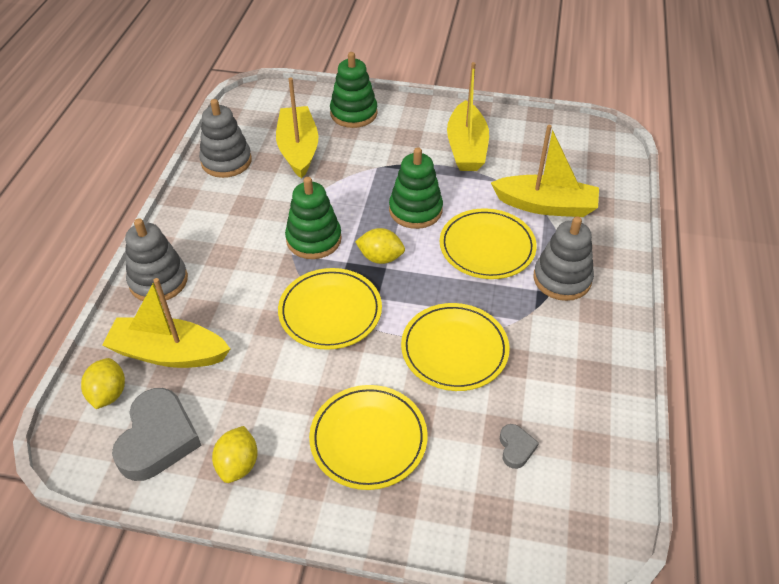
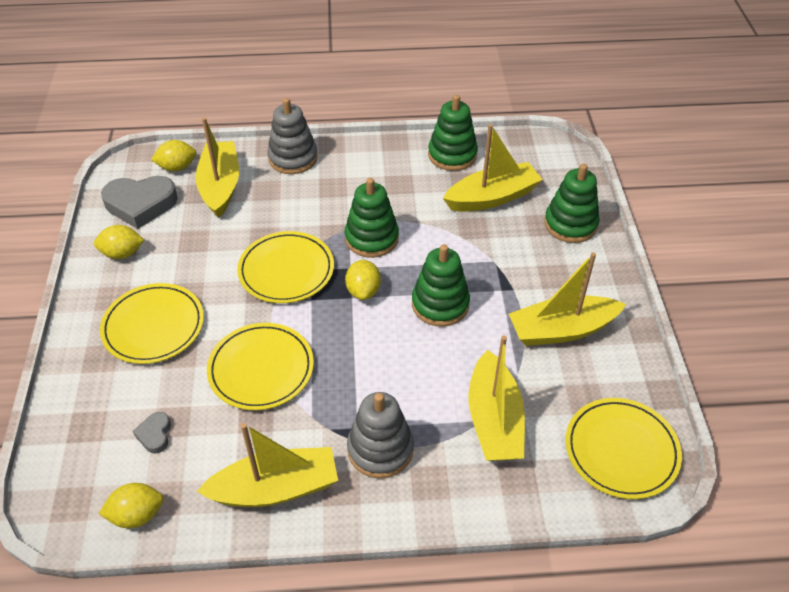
camera: 75 degrees right, 0 degrees up
grey stacking toy [199,99,252,178] -> green stacking toy [428,95,478,171]
yellow plate [440,209,537,279] -> yellow plate moved to [565,398,682,499]
grey heart [500,424,539,469] -> grey heart turned 105 degrees clockwise [133,412,171,454]
none -> yellow lemon [99,483,164,528]
none -> yellow boat [196,423,338,507]

